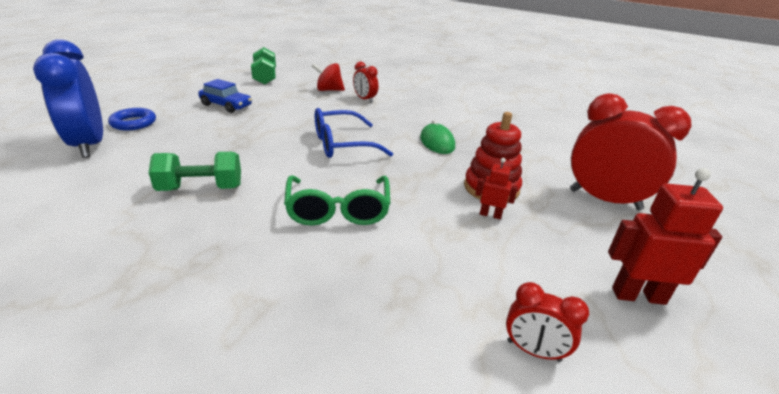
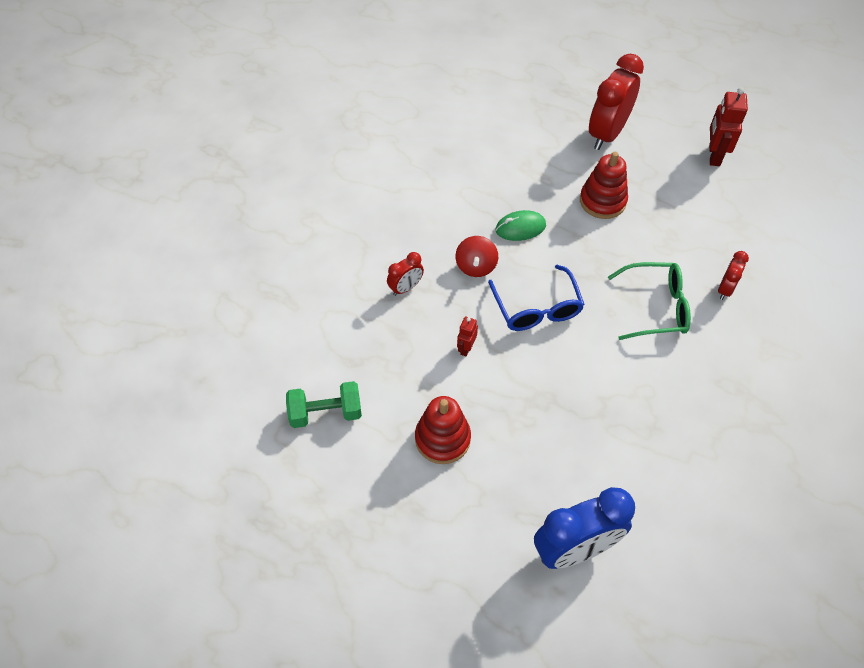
camera: 85 degrees left, 25 degrees up
blue ring [108,108,156,130] -> none
green dumbbell [148,152,241,191] -> none
blue car [198,79,252,113] -> red stacking toy [415,396,471,464]
red spinning top [311,63,345,91] -> red spinning top moved to [455,236,498,277]
red robot [475,158,518,219] -> red robot moved to [457,316,478,356]
red clock [506,282,589,362] -> red clock moved to [718,251,749,300]

